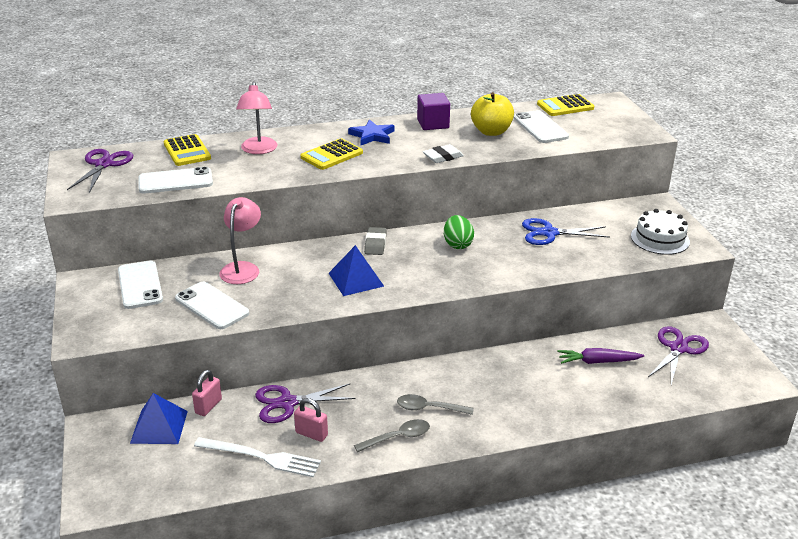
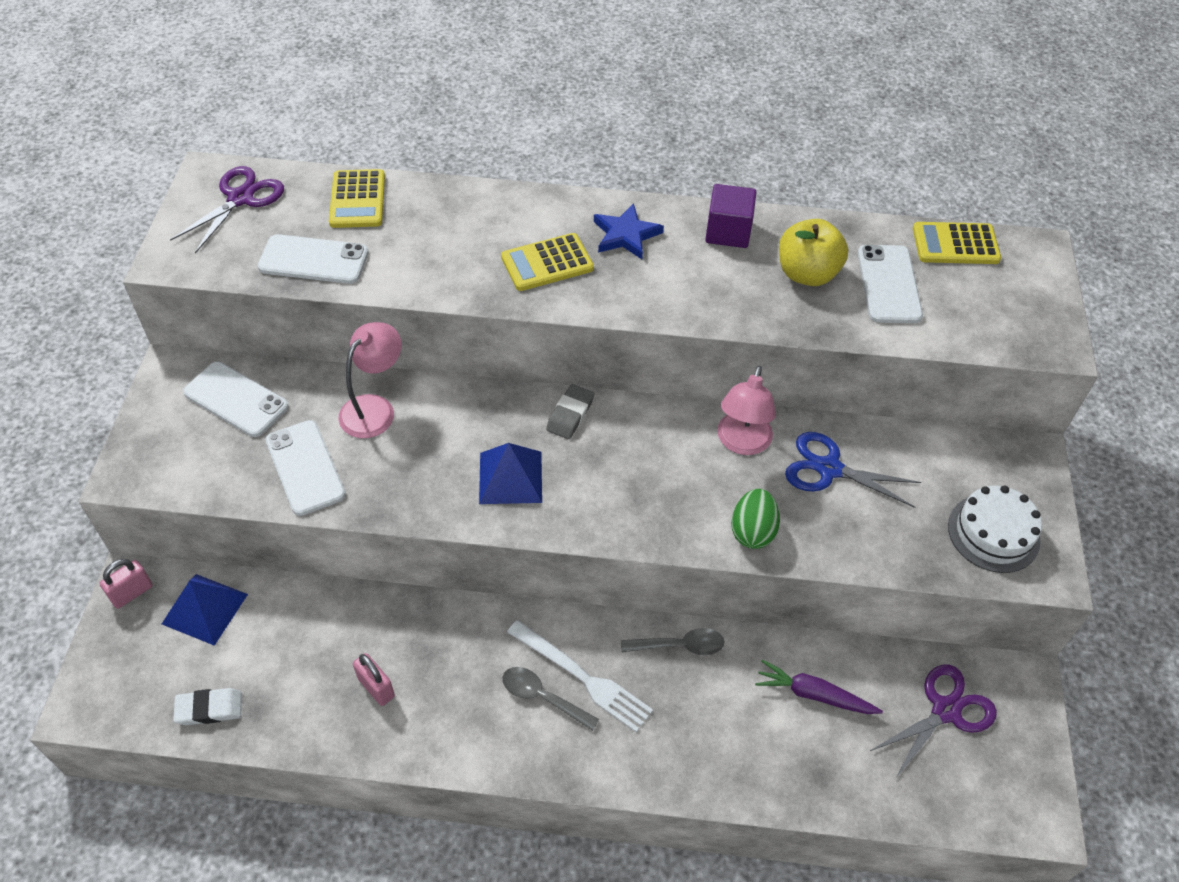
camera: 20 degrees right, 20 degrees up
white phone [118,260,163,309] -> white phone turned 60 degrees counterclockwise [183,362,289,437]
pink padlock [192,370,222,416] -> pink padlock moved to [99,559,153,609]
white fork [194,437,321,477] -> white fork moved to [507,620,653,732]
pink lamp [236,82,277,154] -> pink lamp moved to [717,366,776,455]
purple scissors [255,383,356,423] -> none
grey spoon [354,419,430,452] -> grey spoon moved to [621,628,724,655]
white eraser [423,144,464,163] -> white eraser moved to [173,688,242,725]
green egg [444,215,474,249] -> green egg moved to [731,489,780,549]

